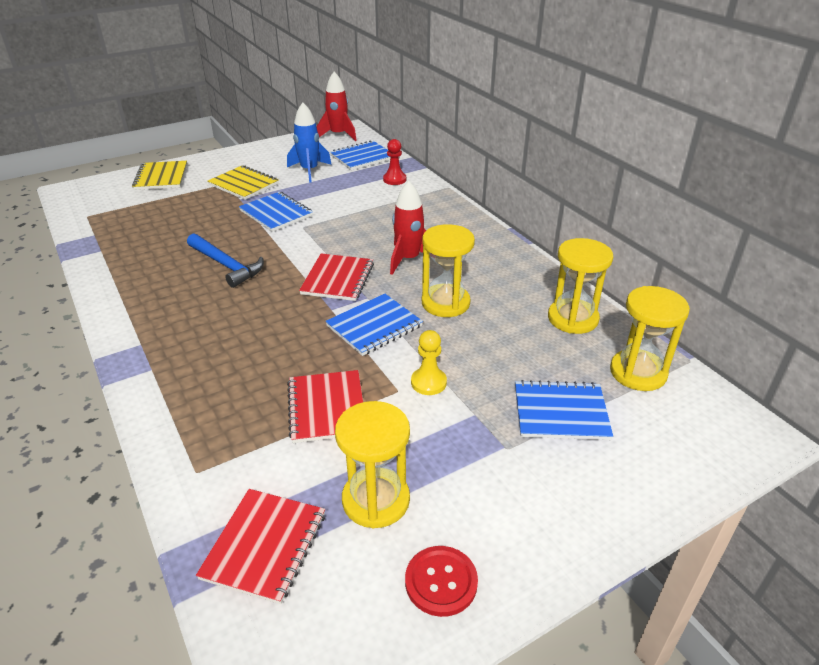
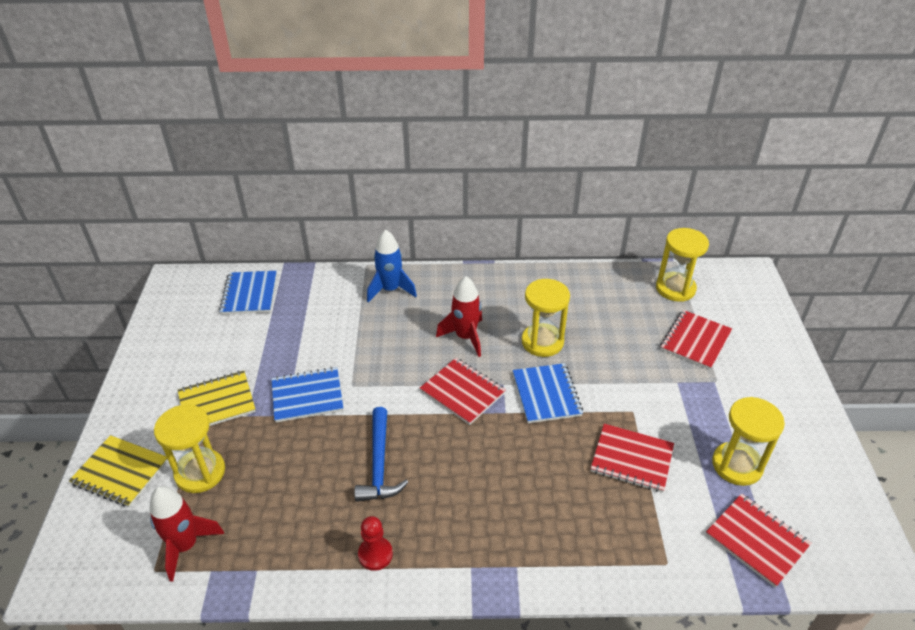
camera: 60 degrees left, 5 degrees up
blue hammer [187,233,264,288] -> blue hammer turned 105 degrees clockwise [354,407,408,502]
blue rocket [287,103,332,182] -> blue rocket moved to [367,229,417,302]
red rocket [317,72,357,141] -> red rocket moved to [149,486,224,582]
red pawn [383,139,406,185] -> red pawn moved to [358,516,393,571]
red button [405,546,478,617] -> none
yellow pawn [411,330,447,395] -> none
blue notebook [515,380,613,440] -> red notebook [660,310,732,370]
yellow hourglass [548,238,613,334] -> yellow hourglass moved to [154,404,225,493]

